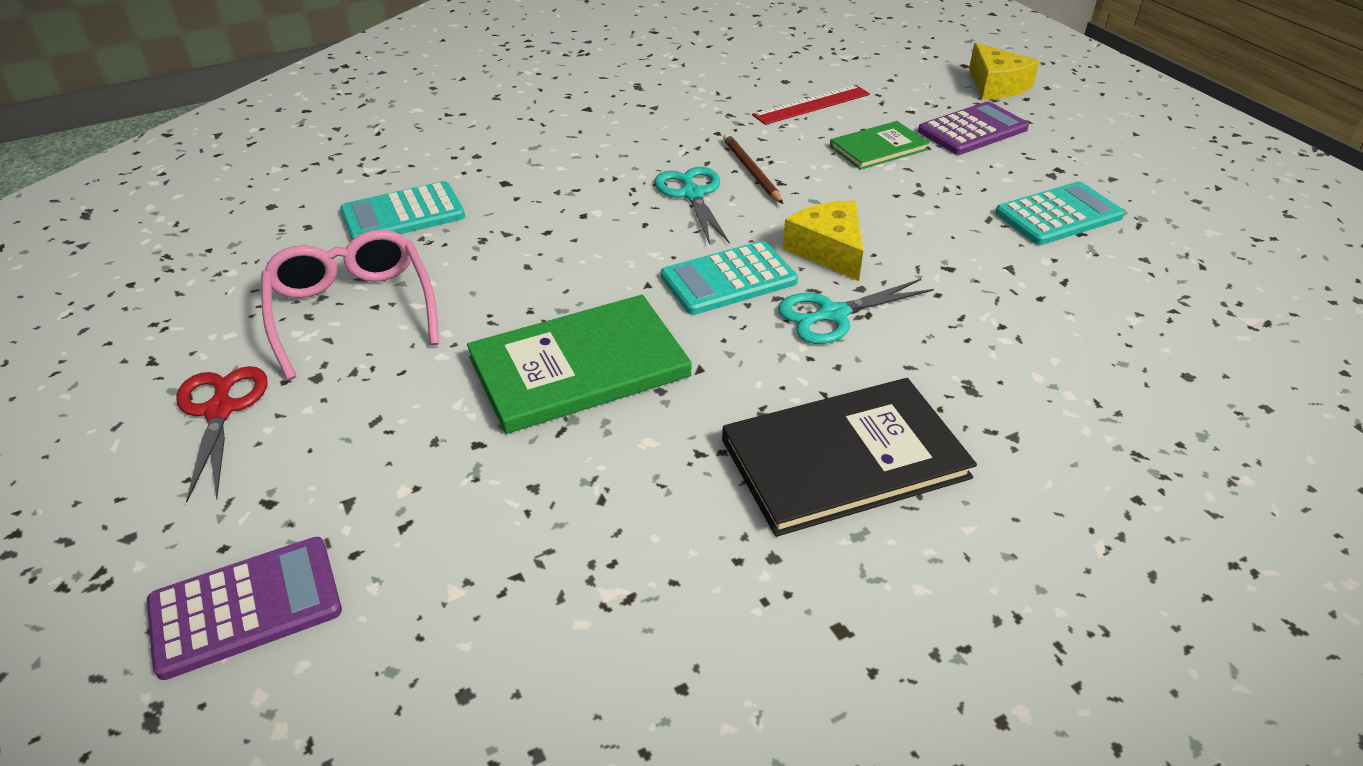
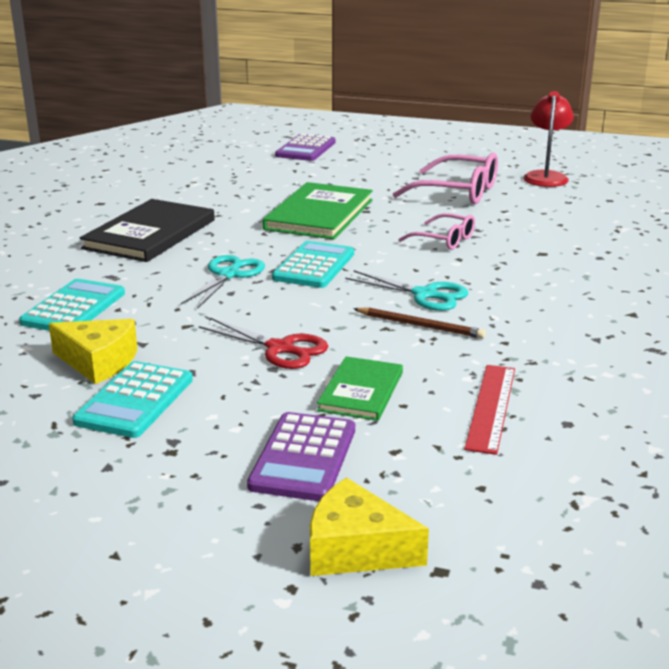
camera: 135 degrees right, 15 degrees down
red scissors [176,366,267,502] -> red scissors moved to [199,318,328,369]
turquoise calculator [340,181,465,240] -> turquoise calculator moved to [19,279,125,331]
yellow cheese [783,201,863,281] -> yellow cheese moved to [49,319,138,384]
none -> pink glasses [399,213,475,250]
none -> red lamp [523,91,574,187]

